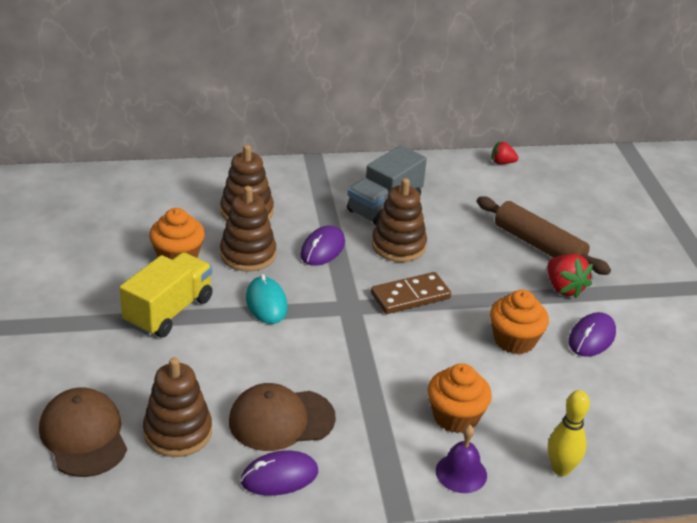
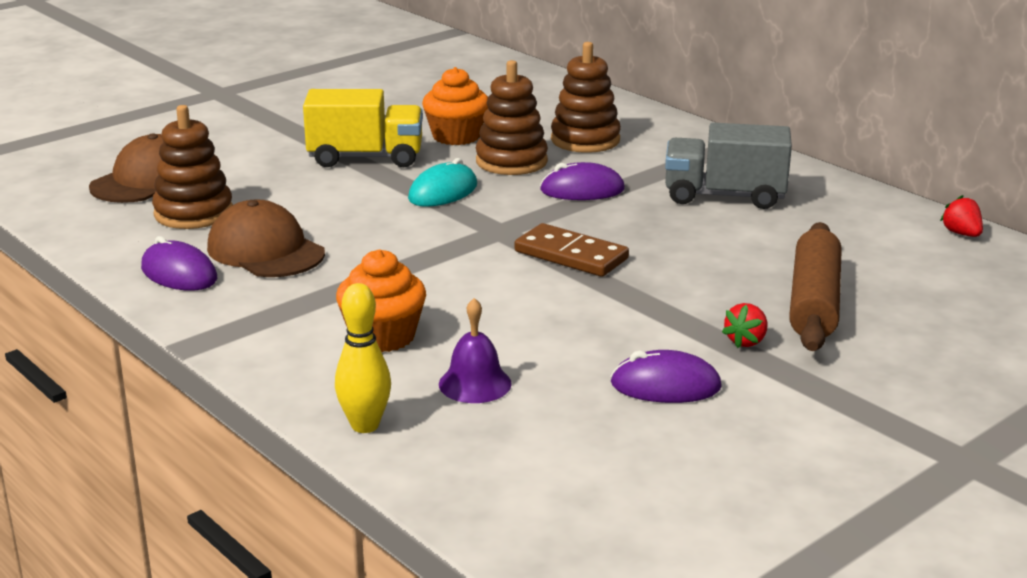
camera: 60 degrees right, 10 degrees down
brown stacking toy [372,178,427,262] -> none
purple bell [436,425,487,493] -> purple bell moved to [439,298,512,403]
orange cupcake [490,290,549,354] -> none
red strawberry [548,254,593,299] -> red strawberry [722,303,767,348], size x0.63

